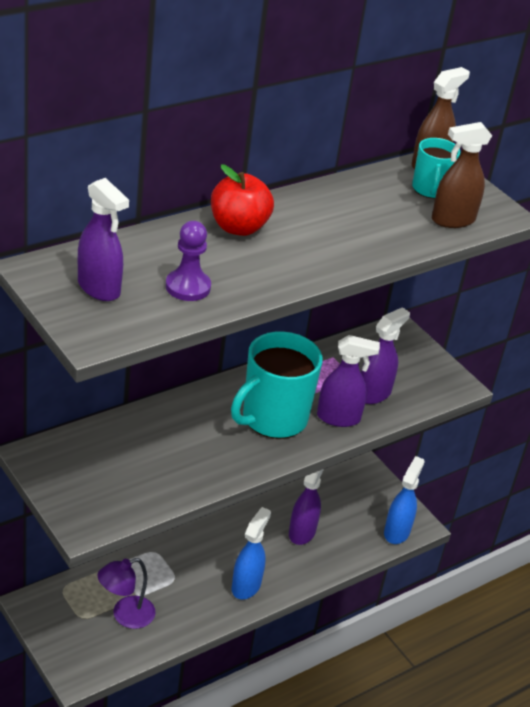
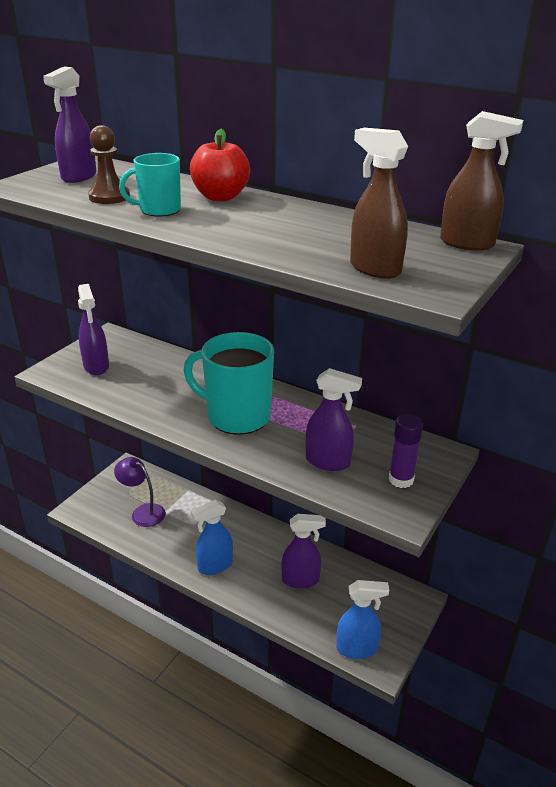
camera: 70 degrees right, 5 degrees down
purple pawn [166,221,211,301] -> brown pawn [88,125,130,204]
blue spray bottle [232,507,271,600] -> blue spray bottle turned 150 degrees clockwise [191,500,233,575]
purple spray bottle [317,335,380,427] -> purple spray bottle moved to [78,284,109,375]
turquoise mug [412,138,460,199] -> turquoise mug moved to [119,153,181,216]
none -> purple glue stick [389,414,423,488]

